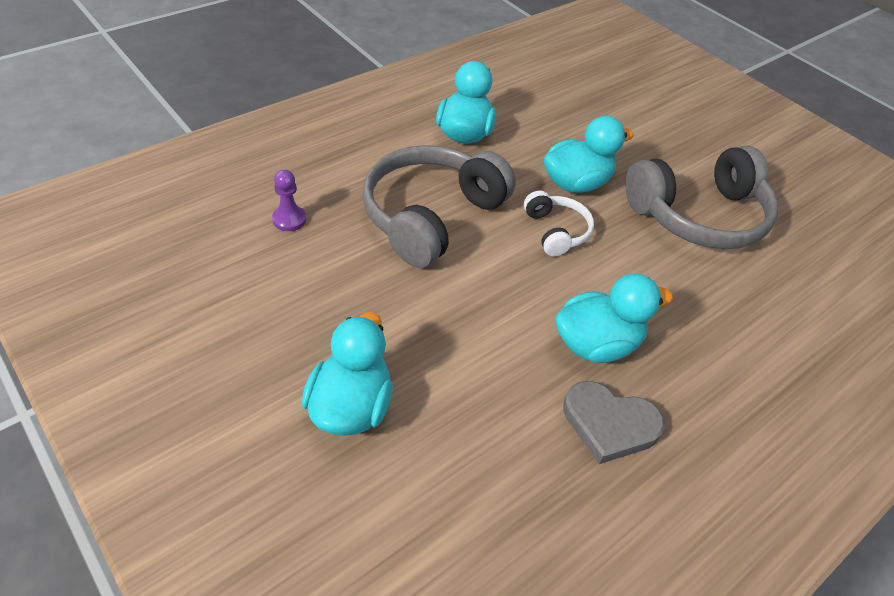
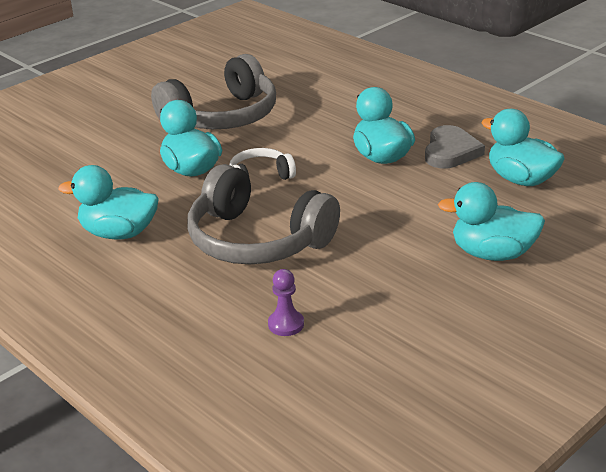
camera: 90 degrees left, 15 degrees down
grey headphones [625,146,779,249] -> grey headphones turned 75 degrees clockwise [151,54,276,129]
none -> turquoise duck [481,109,565,186]

